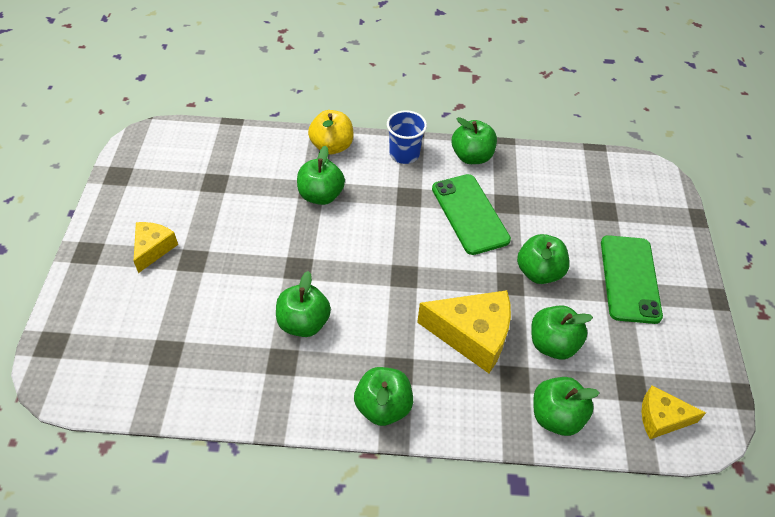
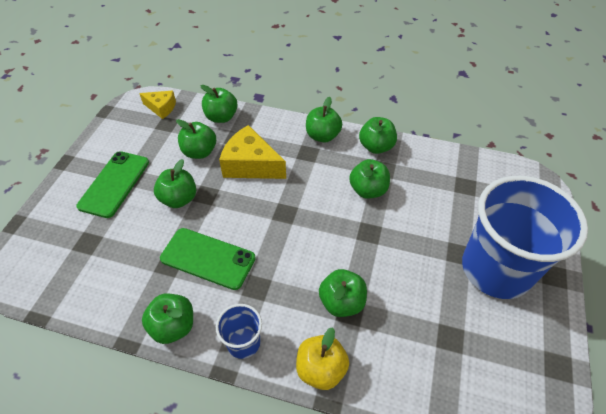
camera: 165 degrees left, 0 degrees up
yellow cheese [134,222,178,273] -> blue cup [462,176,588,299]
green phone [432,174,511,255] -> green phone turned 60 degrees counterclockwise [160,228,256,290]
none -> green apple [359,117,397,154]

